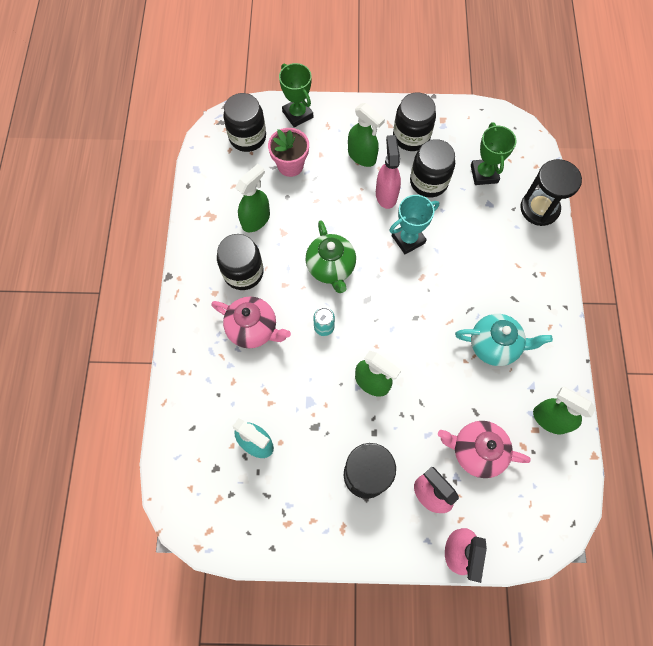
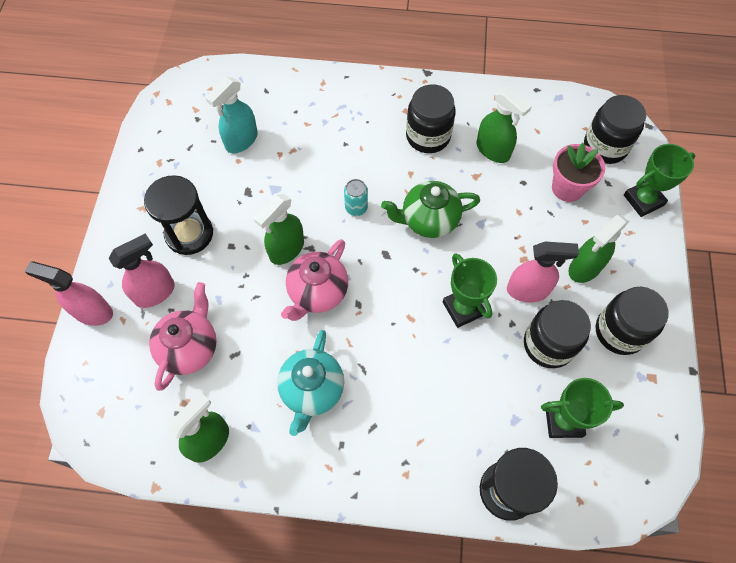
camera: 95 degrees right, 5 degrees down
pink teapot [211,296,291,348] -> pink teapot moved to [281,239,348,321]
turquoise trophy [389,195,439,254] -> green trophy [443,253,497,328]

